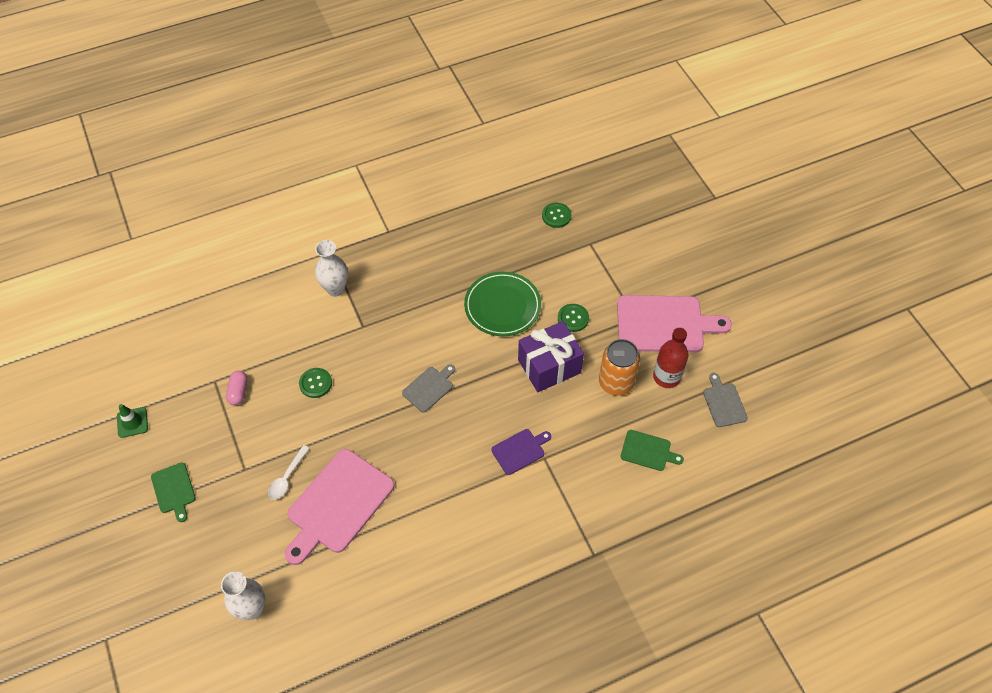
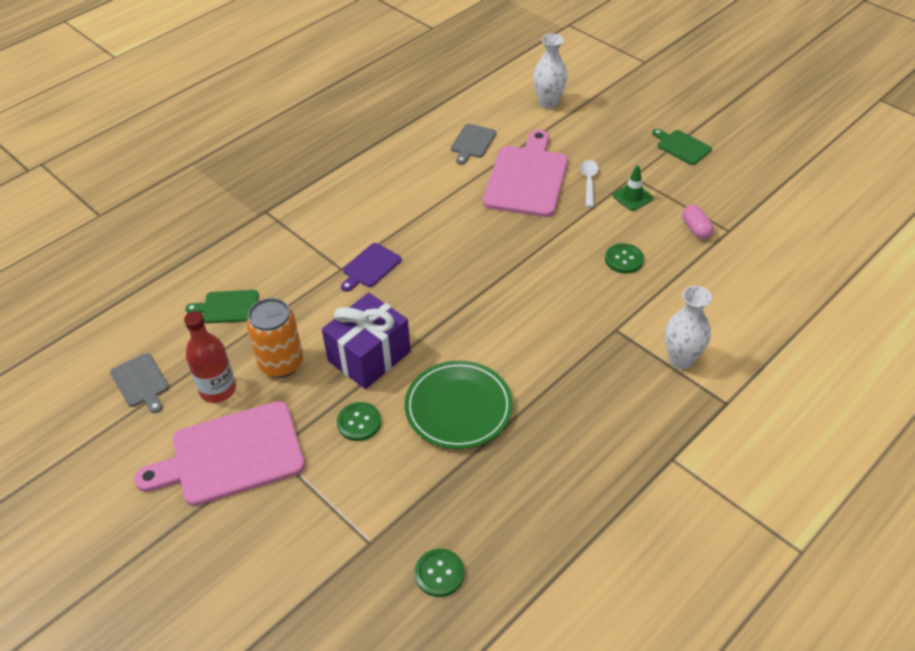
camera: 160 degrees right, 10 degrees down
green traffic cone [117,404,148,438] -> green traffic cone moved to [612,165,653,211]
grey cutting board [402,364,455,413] -> grey cutting board moved to [451,124,496,165]

